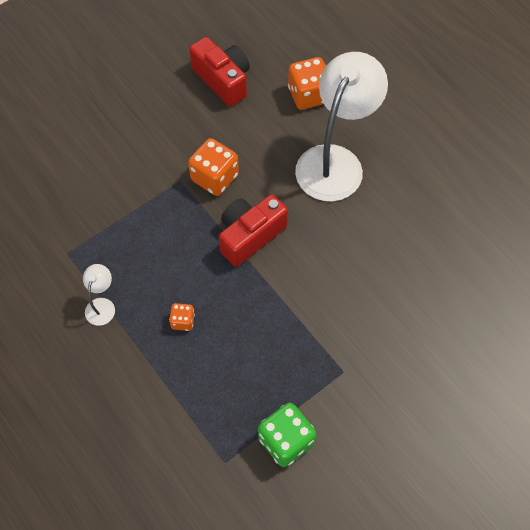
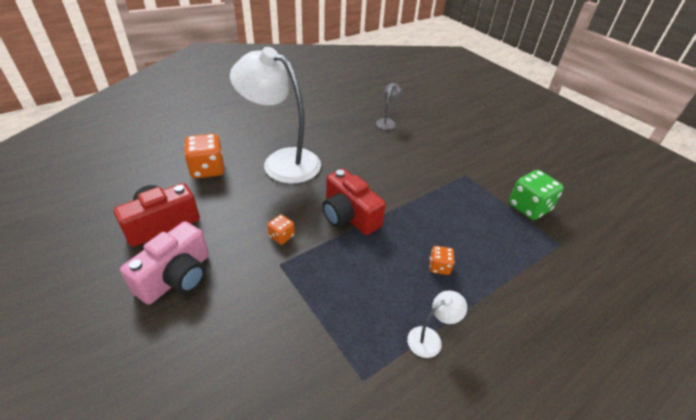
camera: 90 degrees left, 20 degrees down
white lamp [83,264,115,326] -> white lamp turned 135 degrees clockwise [407,290,467,358]
orange dice [188,138,239,196] -> orange dice [267,215,295,245], size x0.53
none -> pink camera [120,221,209,305]
none -> grey lamp [376,83,403,130]

